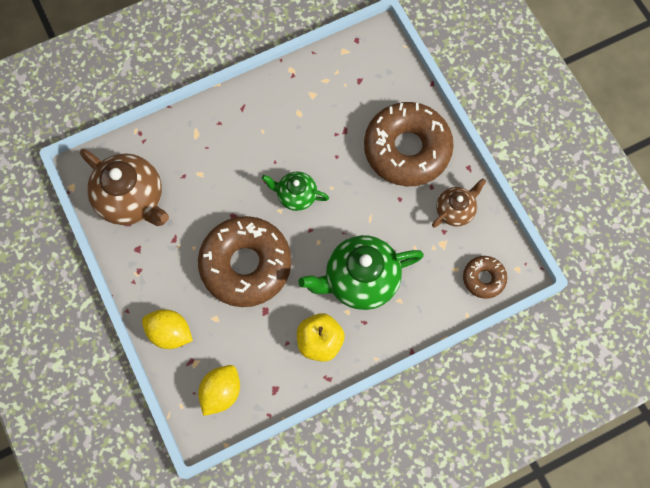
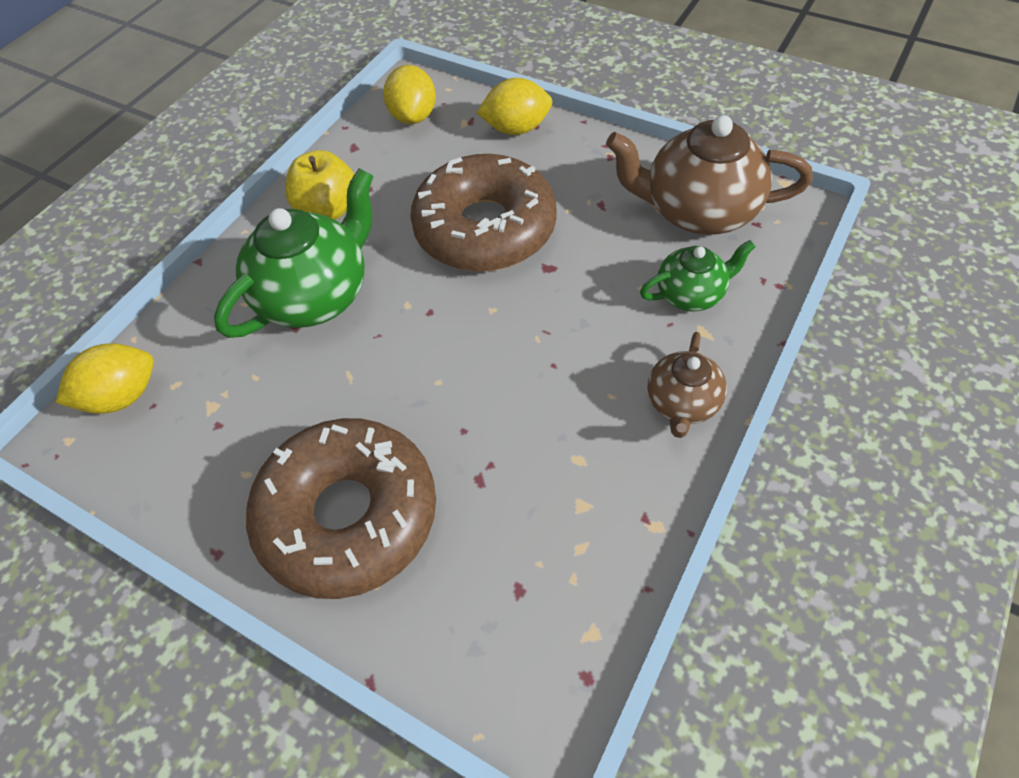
camera: 150 degrees right, 15 degrees down
green teapot [262,171,329,211] -> green teapot moved to [640,240,756,311]
brown teapot [432,178,486,228] -> brown teapot moved to [648,332,727,438]
brown donut [463,256,507,299] -> yellow lemon [56,343,154,414]

